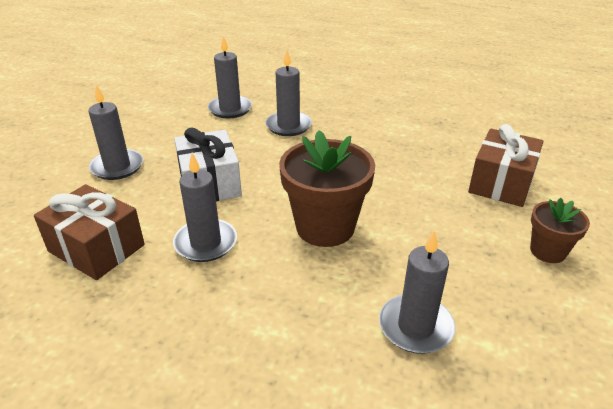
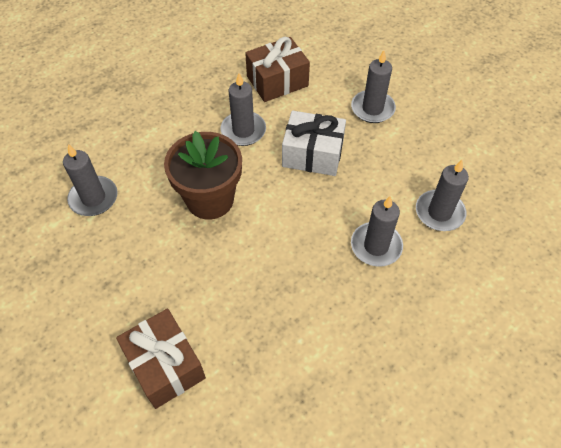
camera: 120 degrees right, 20 degrees up
brown flower pot [530,197,590,263] -> none

